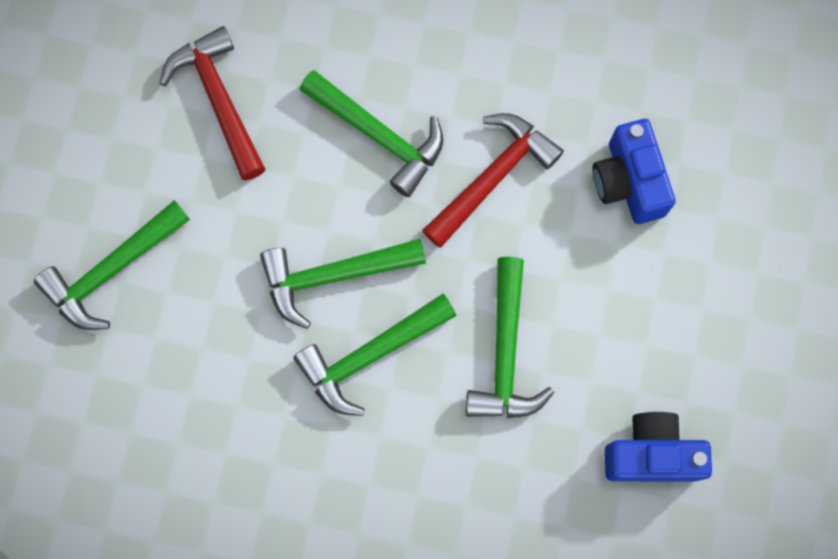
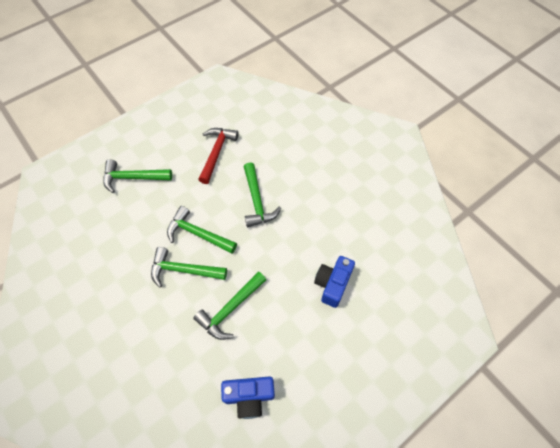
camera: 40 degrees right, 15 degrees down
red hammer [422,113,564,248] -> none
blue camera [605,411,712,481] -> blue camera turned 135 degrees clockwise [221,376,275,419]

